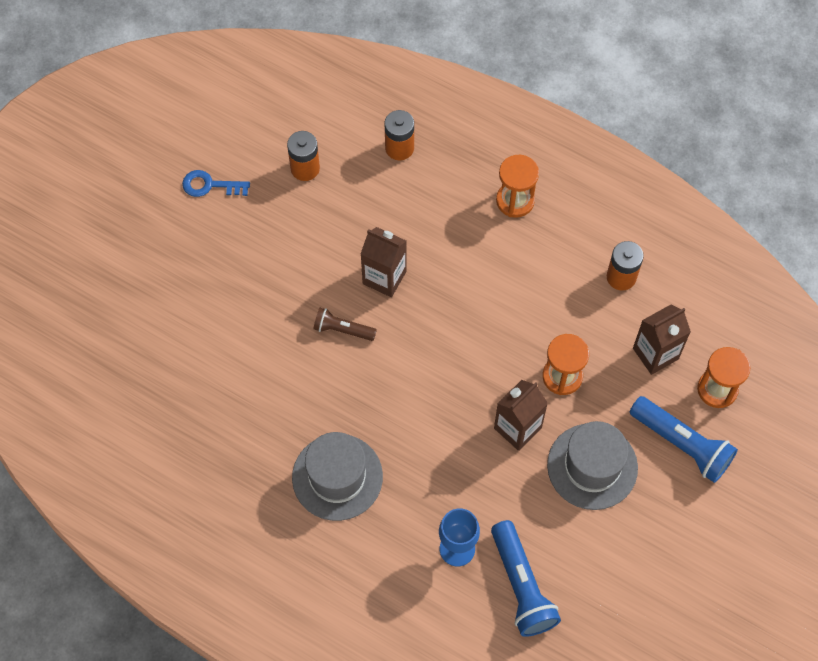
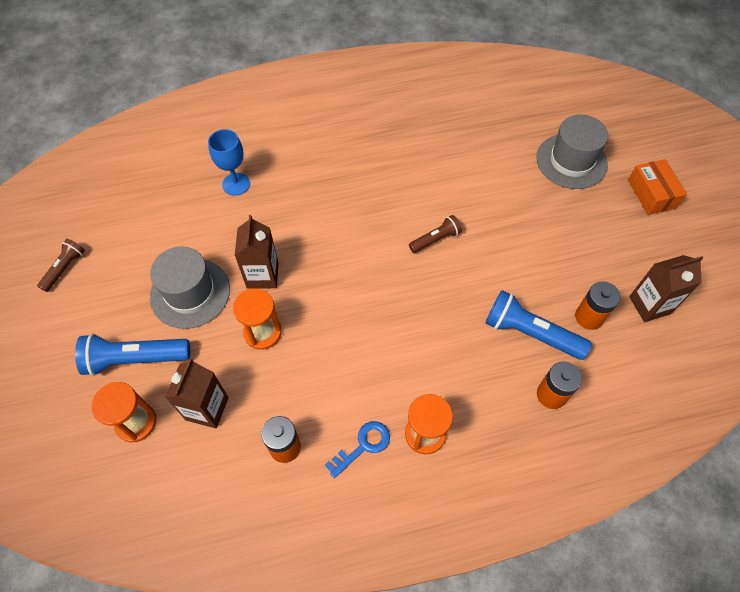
camera: 135 degrees right, 5 degrees down
blue key [182,170,250,197] -> blue key moved to [325,421,390,478]
grey hat [292,432,383,521] -> grey hat moved to [536,115,608,189]
brown carton [361,227,407,297] -> brown carton moved to [629,255,703,322]
blue flashlight [491,520,561,637] -> blue flashlight moved to [485,290,592,360]
none -> brown flashlight [37,239,85,292]
none -> orange box [628,159,687,215]

